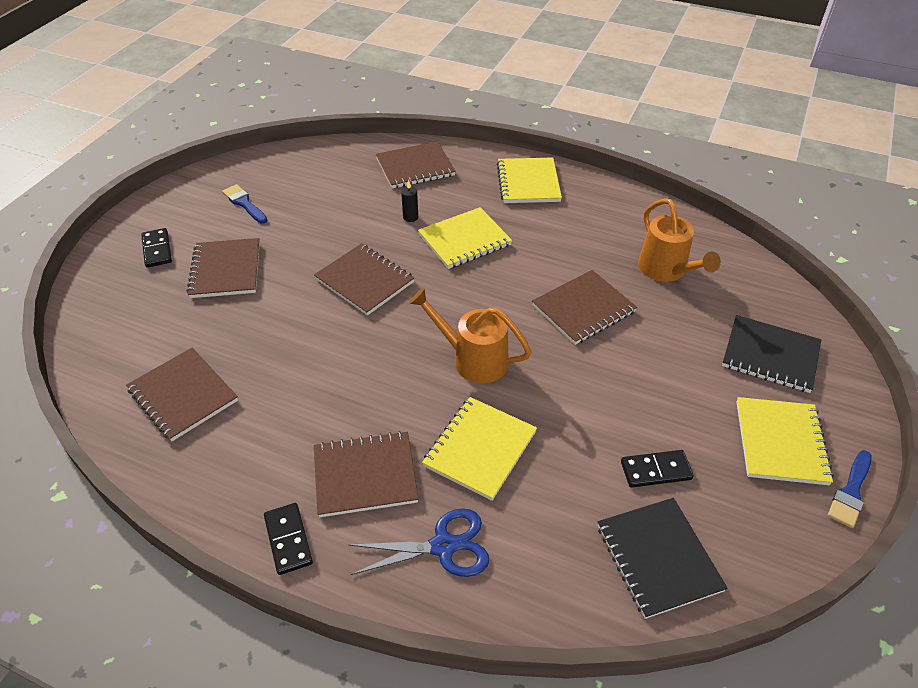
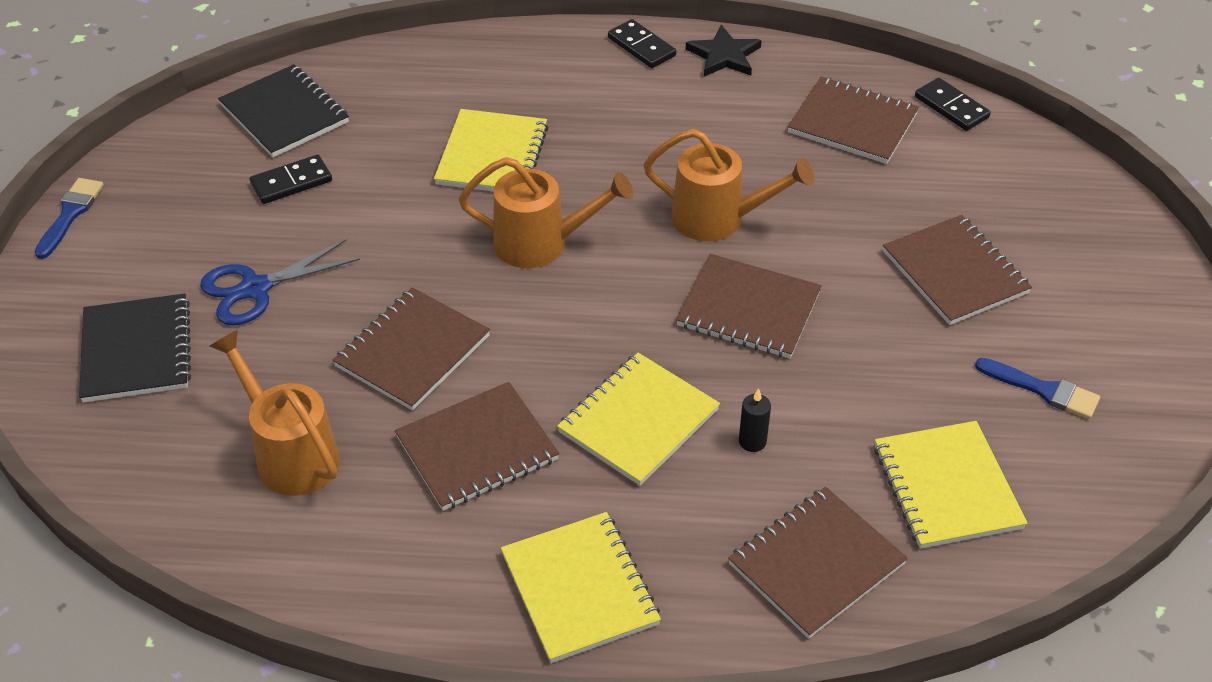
camera: 160 degrees right, 0 degrees up
black domino [141,228,172,268] -> black domino moved to [915,78,991,131]
brown notebook [314,431,418,517] -> brown notebook moved to [395,382,559,511]
blue scissors [349,508,489,577] -> blue scissors moved to [200,239,360,326]
black notebook [722,315,821,393] -> black notebook turned 75 degrees clockwise [79,293,191,403]
yellow notebook [736,397,834,485] -> yellow notebook moved to [874,421,1028,549]
none -> orange watering can [644,129,814,241]
none -> black star [686,25,762,77]

